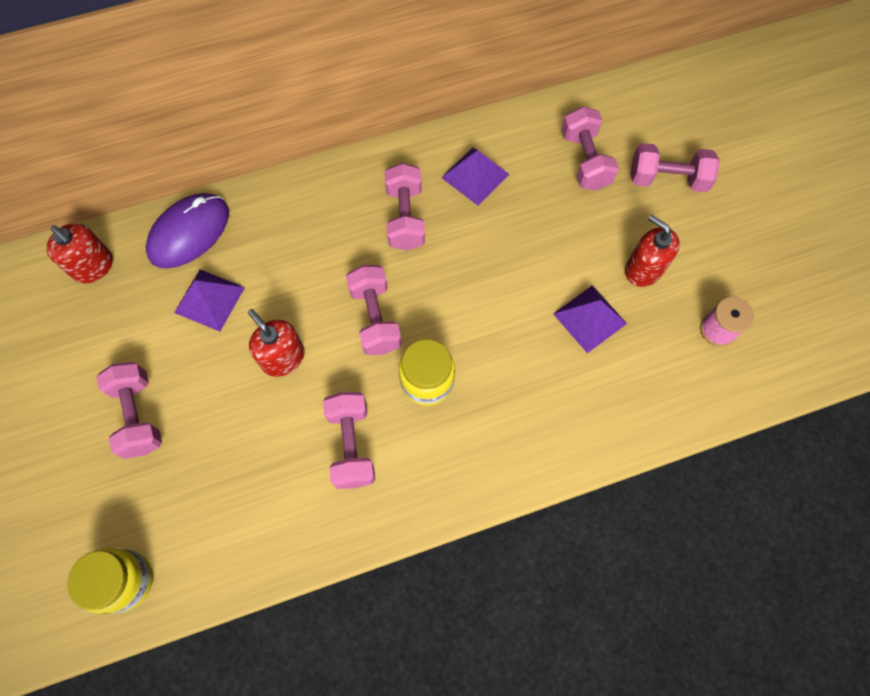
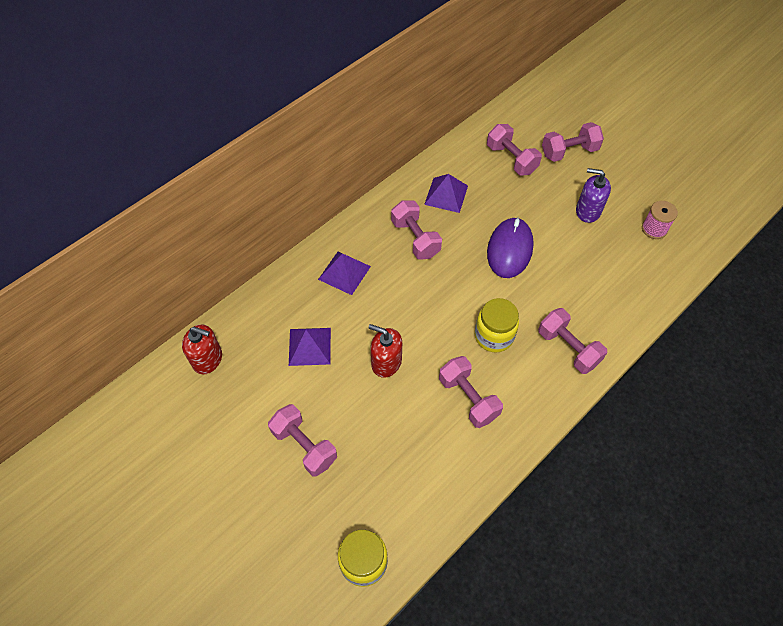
camera: 25 degrees left, 10 degrees down
purple mouse [146,193,229,269] -> purple mouse moved to [487,217,534,278]
pink dumbbell [346,265,402,355] -> pink dumbbell moved to [538,308,607,374]
purple pyramid [553,285,627,353] -> purple pyramid moved to [318,252,371,295]
red soap dispenser [625,215,680,287] -> purple soap dispenser [576,168,611,223]

